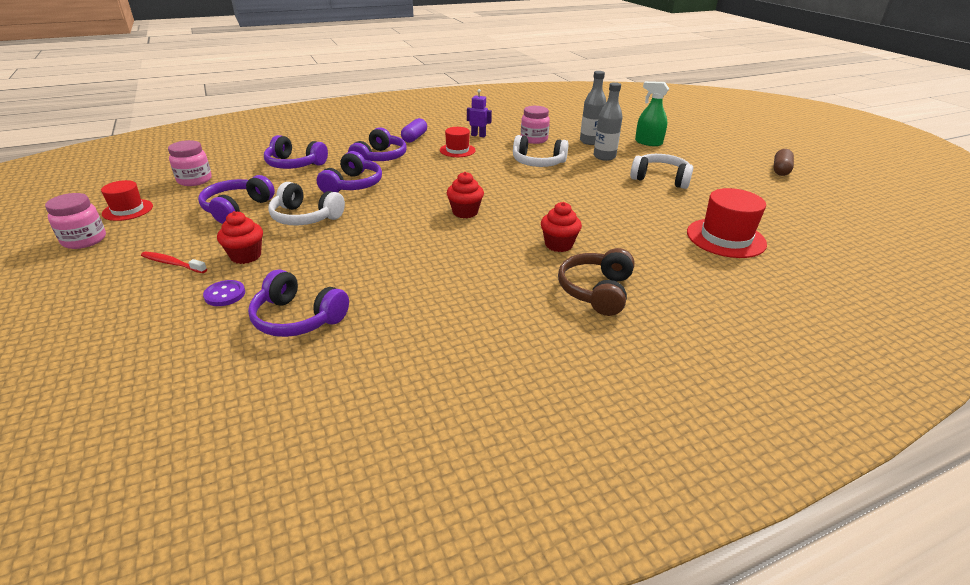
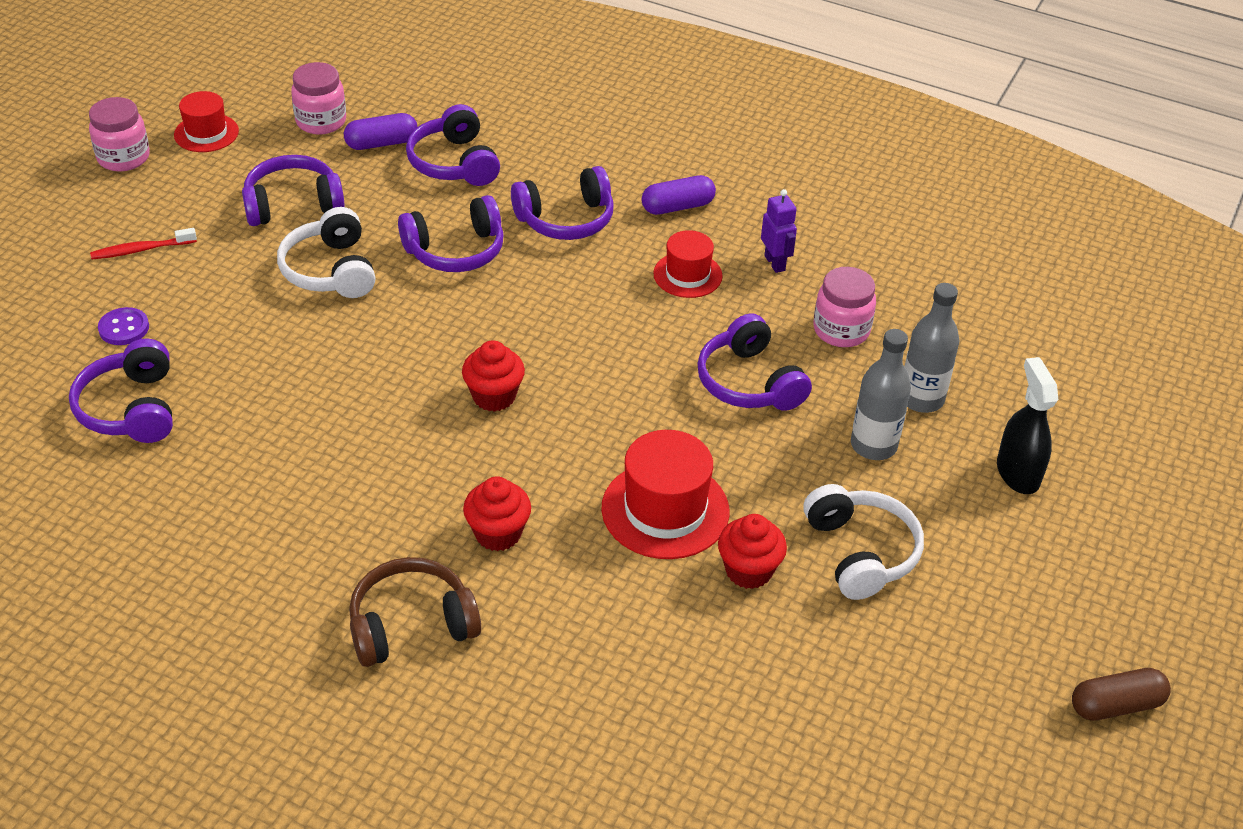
camera: 50 degrees right, 10 degrees up
red toothbrush [141,252,207,273] -> red toothbrush turned 90 degrees counterclockwise [90,228,197,259]
red cupcake [217,211,263,264] -> red cupcake moved to [718,514,787,589]
white headphones [513,135,569,167] -> purple headphones [697,313,812,411]
green spray bottle [635,81,669,146] -> black spray bottle [997,357,1058,494]
red hat [687,188,767,258] -> red hat moved to [601,430,730,559]
none -> purple capsule [344,113,418,150]

